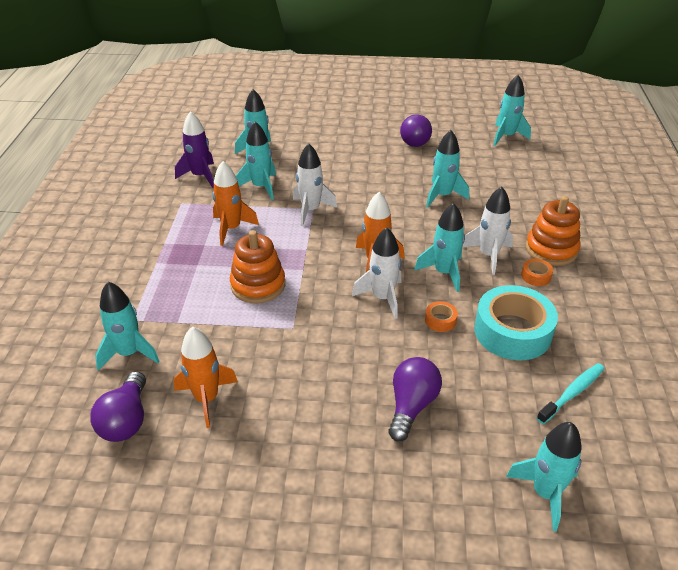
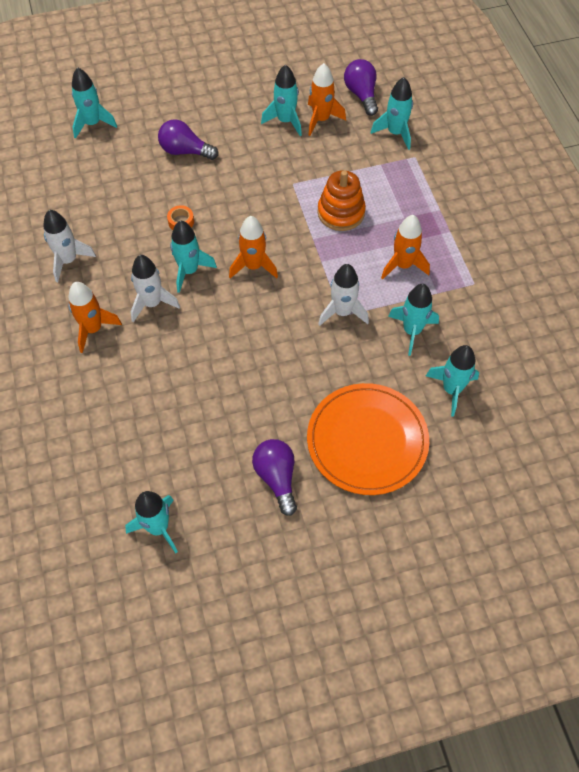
camera: 160 degrees right, 20 degrees up
purple rocket [175,111,214,188] -> none
white rocket [352,228,401,319] -> white rocket moved to [43,210,96,282]
purple light bulb [388,357,442,442] -> purple light bulb turned 105 degrees clockwise [158,119,218,160]
turquoise rocket [426,130,469,208] -> turquoise rocket moved to [261,65,302,136]
turquoise tape [474,285,558,360] -> none
orange tape [521,259,553,286] -> none
orange stacking toy [526,196,581,266] -> orange rocket [68,282,122,353]
turquoise toothbrush [537,363,605,424] -> none
none -> orange plate [307,383,429,495]

